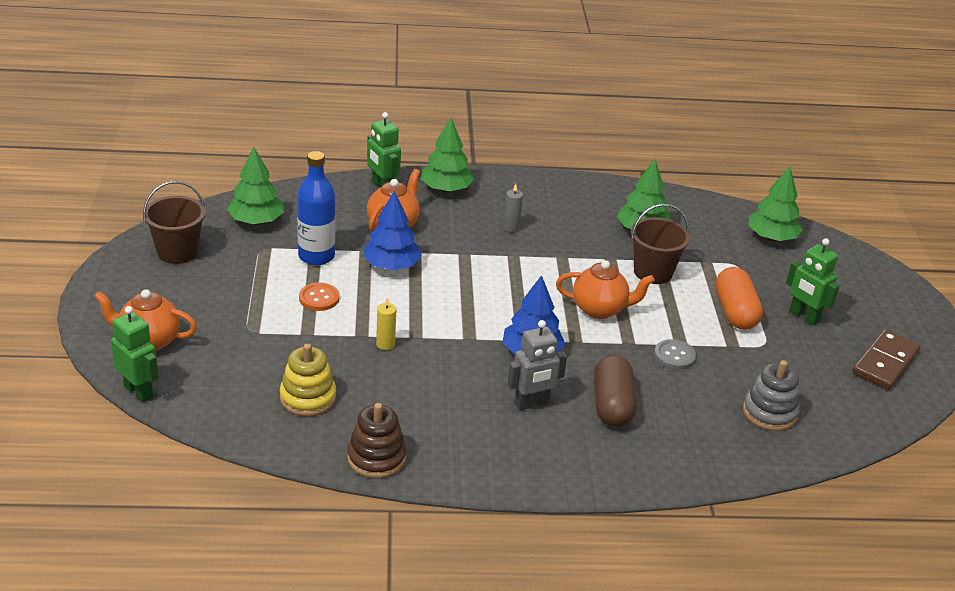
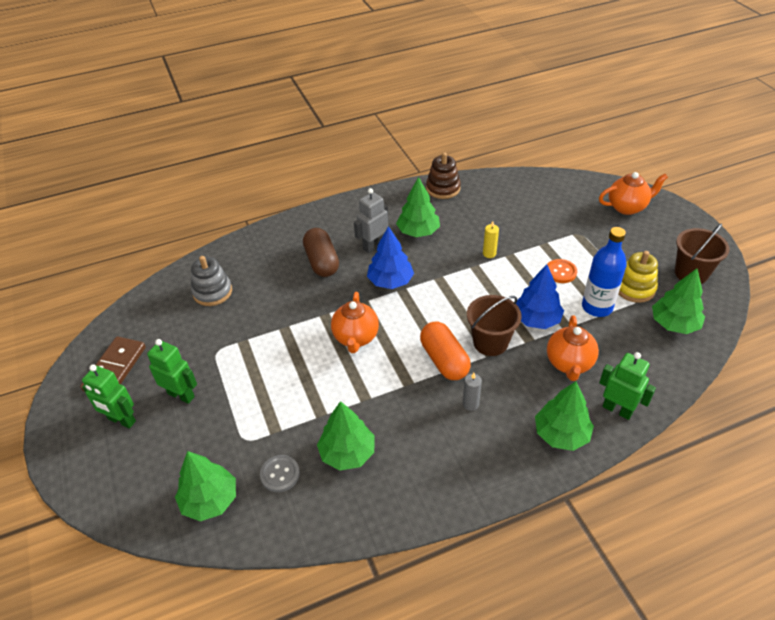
camera: 165 degrees right, 10 degrees up
green robot [111,306,159,403] -> green robot moved to [82,364,136,429]
yellow stacking toy [280,344,336,416] -> yellow stacking toy moved to [618,251,658,303]
orange teapot [556,260,655,319] -> orange teapot turned 75 degrees counterclockwise [331,292,379,353]
brown bucket [631,204,690,284] -> brown bucket moved to [467,295,522,356]
grey button [654,339,696,370] -> grey button moved to [260,455,300,492]
orange capsule [716,267,763,330] -> orange capsule moved to [420,322,471,380]
none -> green tree [396,177,440,237]

